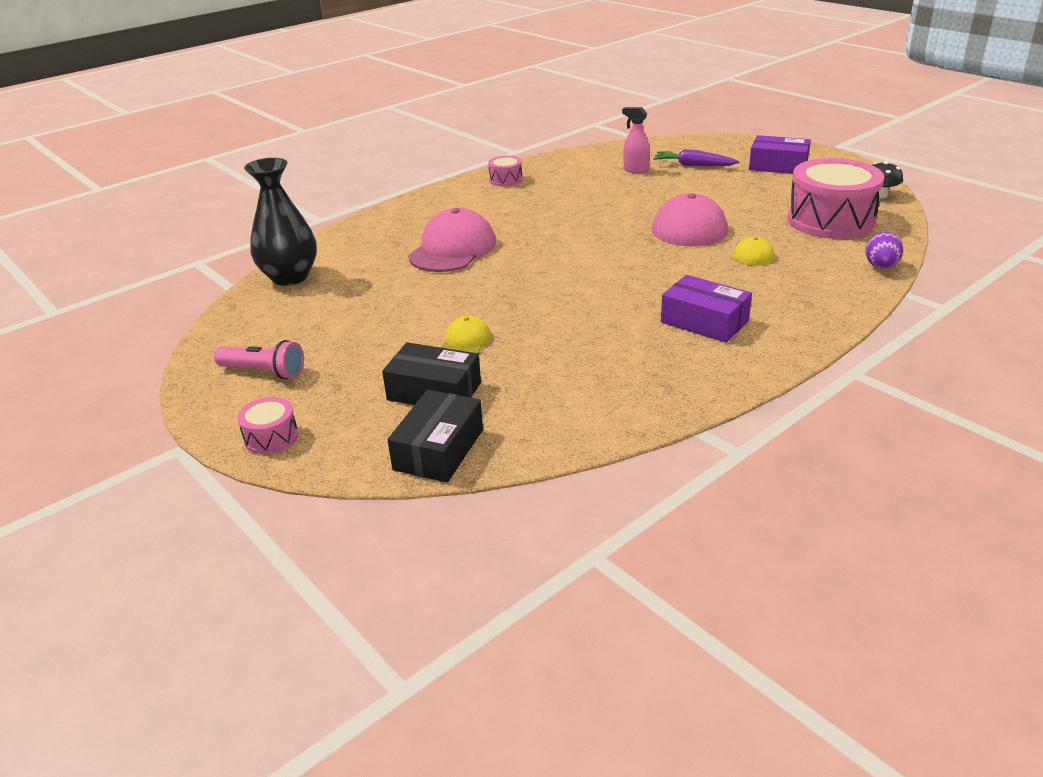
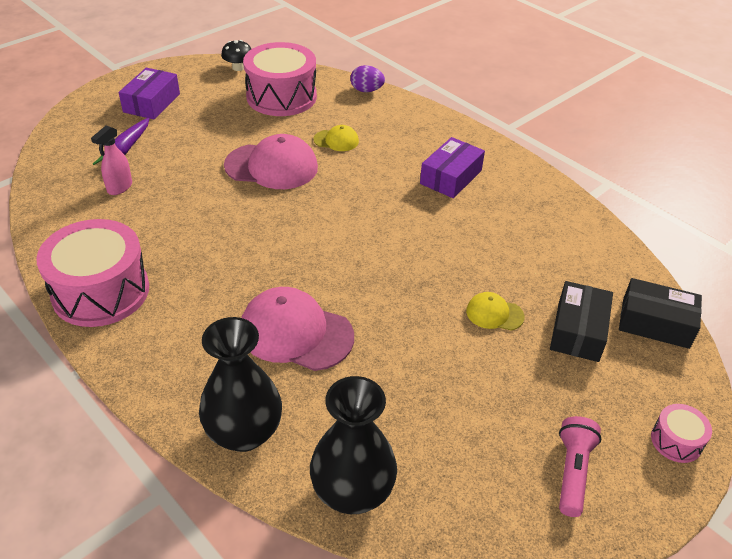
camera: 95 degrees left, 10 degrees up
pink drum [488,155,523,187] -> pink drum [36,219,149,327], size x2.21
none -> black vase [199,317,282,452]

